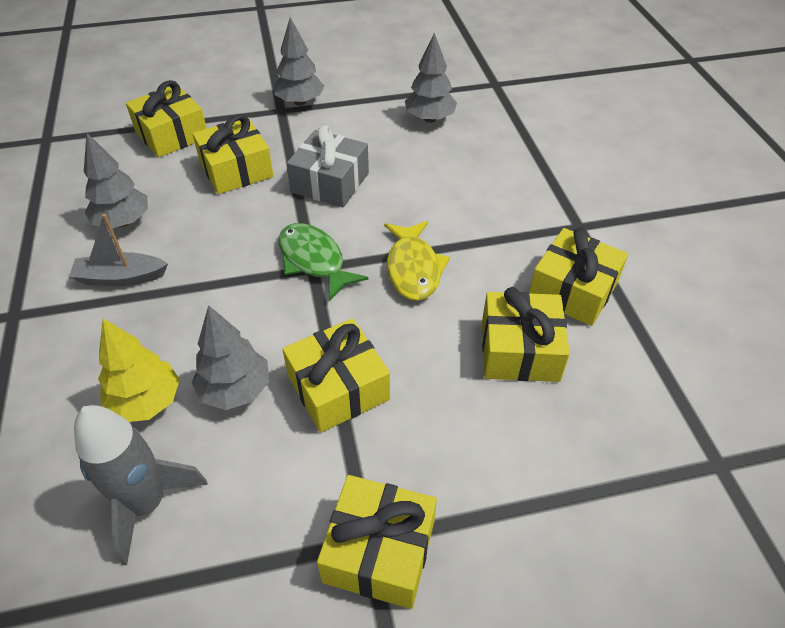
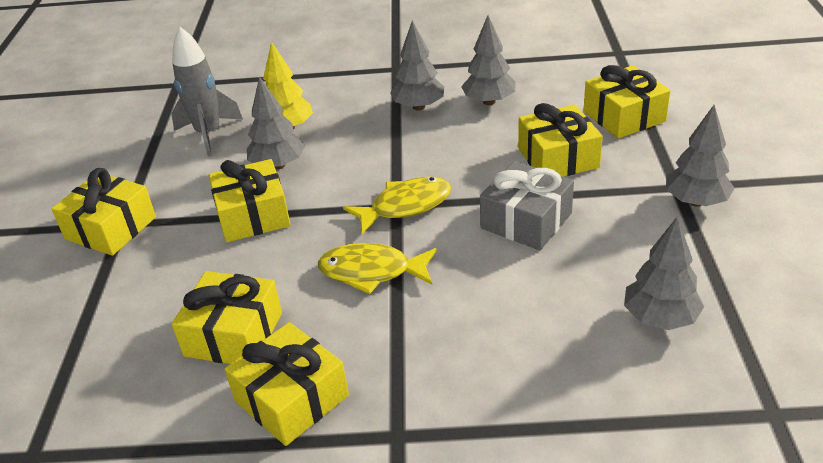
camera: 105 degrees right, 10 degrees down
grey boat [69,214,168,286] -> grey tree [390,20,444,110]
green fish [279,223,368,301] -> yellow fish [343,177,451,234]

